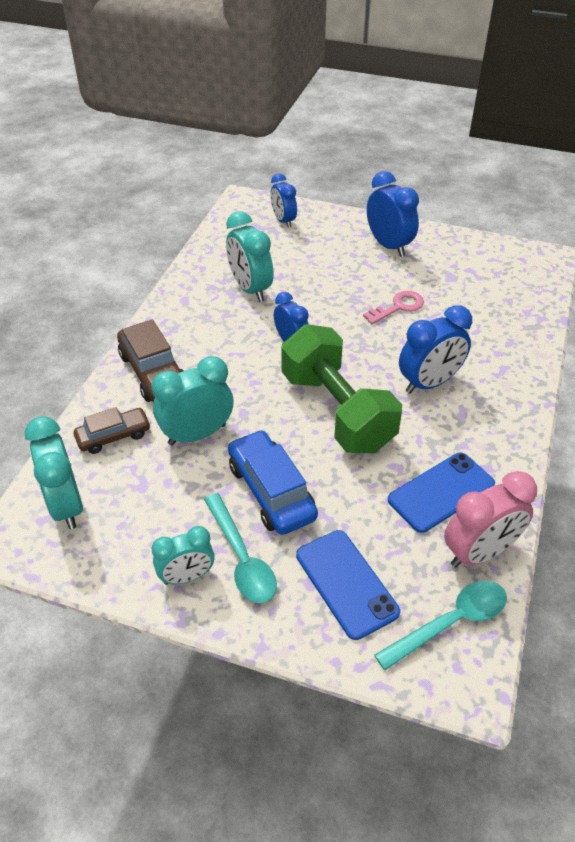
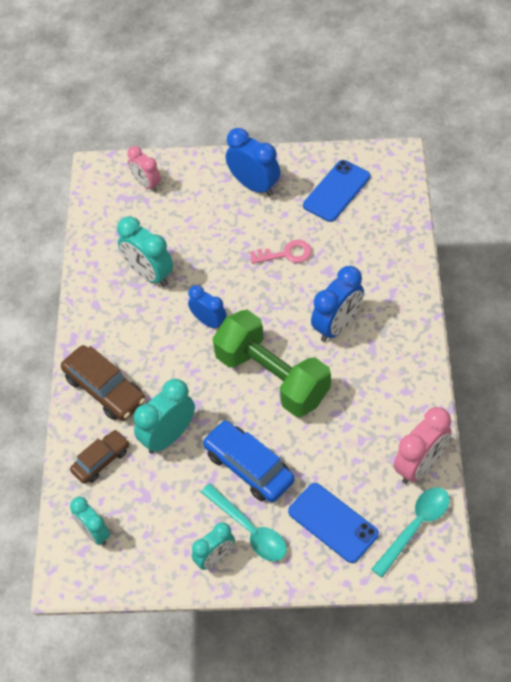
camera: 15 degrees left, 10 degrees up
turquoise clock [24,416,83,529] -> turquoise clock [70,497,110,545], size x0.66
blue clock [271,173,297,228] -> pink clock [127,146,161,192]
pink key [363,291,424,324] -> pink key turned 45 degrees clockwise [250,240,312,264]
blue phone [388,453,495,533] -> blue phone moved to [303,160,370,222]

